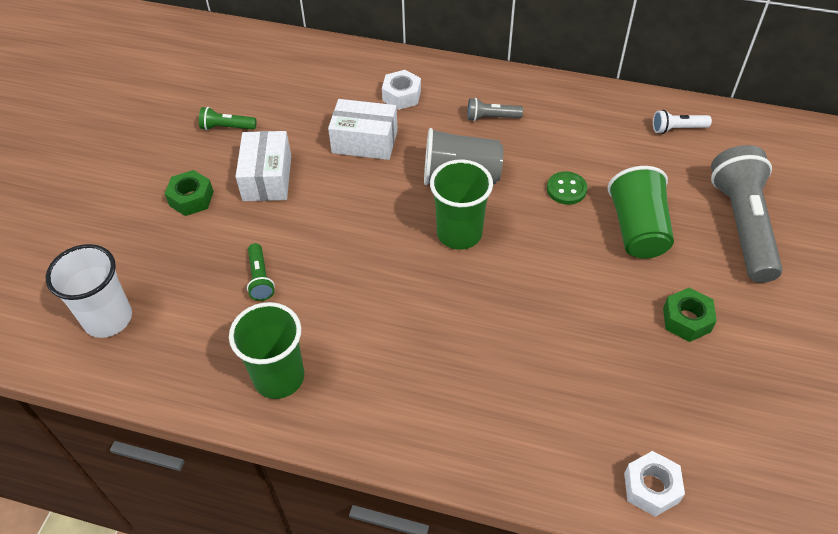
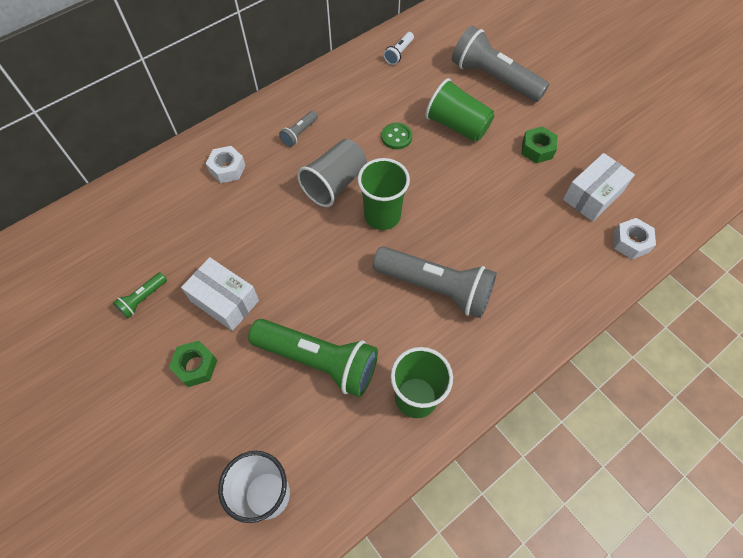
camera: 55 degrees left, 10 degrees up
green flashlight [247,243,275,301] -> green flashlight [248,319,378,397], size x2.24
white box [328,99,398,160] -> white box moved to [563,153,635,222]
none -> grey flashlight [373,247,497,318]

